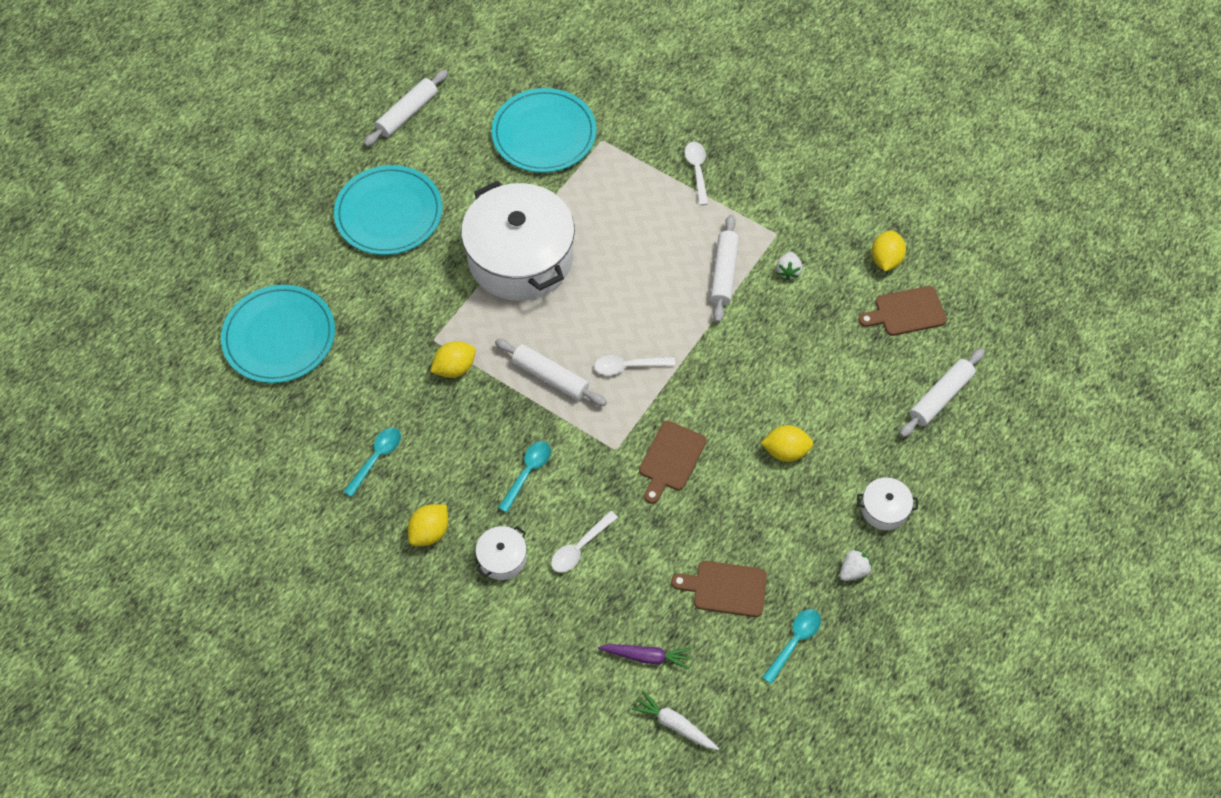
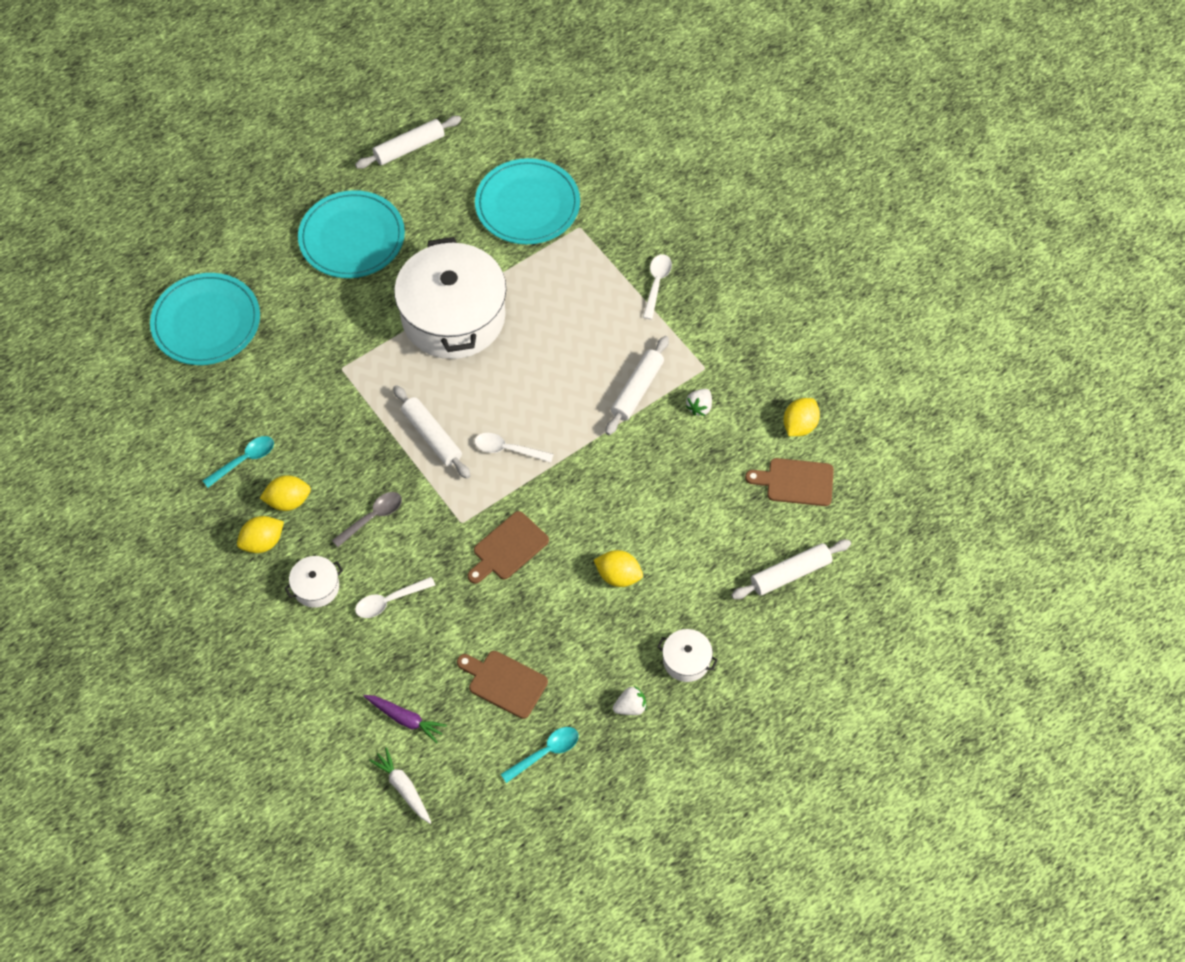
camera: 20 degrees right, 0 degrees up
yellow lemon [430,341,476,378] -> yellow lemon moved to [260,475,311,511]
turquoise spoon [498,441,551,513] -> grey spoon [332,492,402,547]

